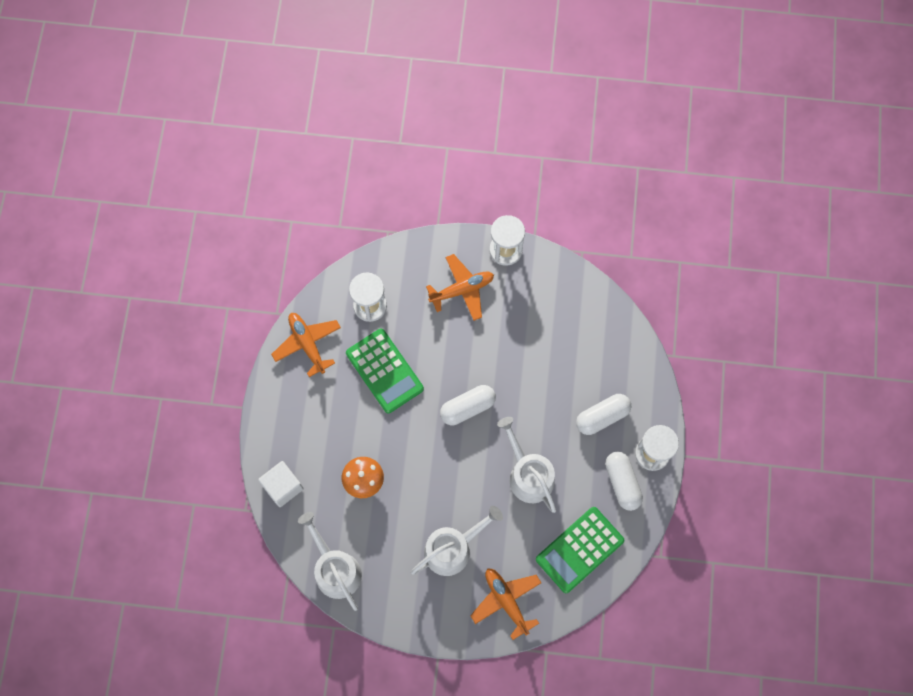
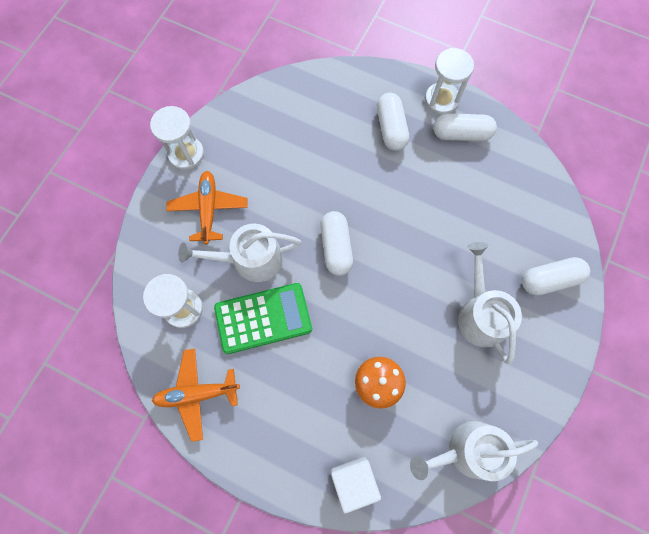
camera: 70 degrees left, 0 degrees up
orange plane [470,568,541,640] -> white capsule [522,257,590,295]
white watering can [497,417,556,513] -> white watering can moved to [178,224,301,282]
green calculator [536,507,624,593] -> none

